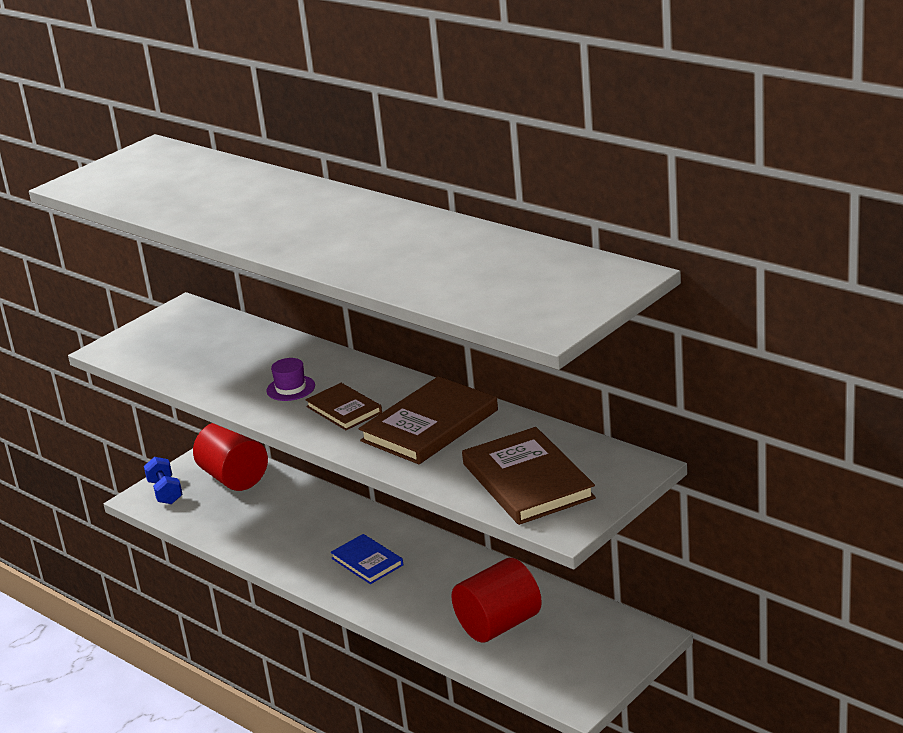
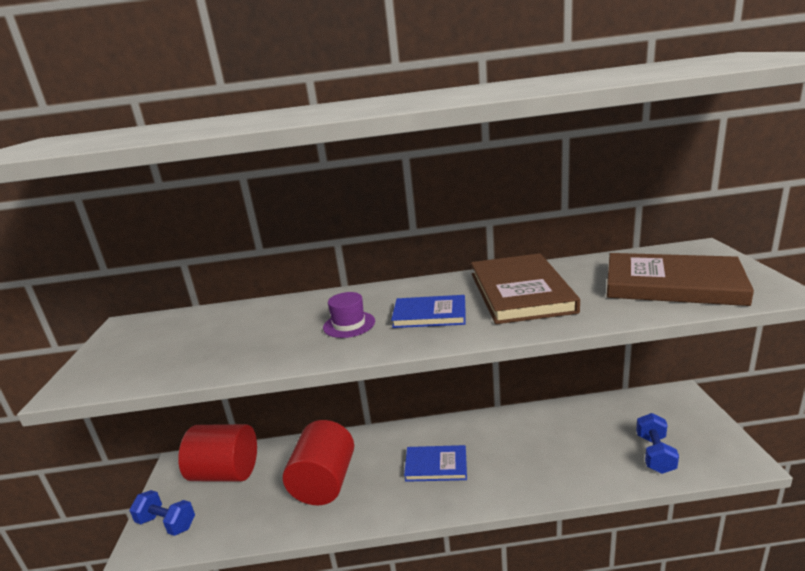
camera: 45 degrees left, 5 degrees down
brown book [305,383,382,430] -> blue book [391,295,466,328]
red cylinder [452,558,542,643] -> red cylinder moved to [283,420,354,505]
none -> blue dumbbell [636,413,679,474]

